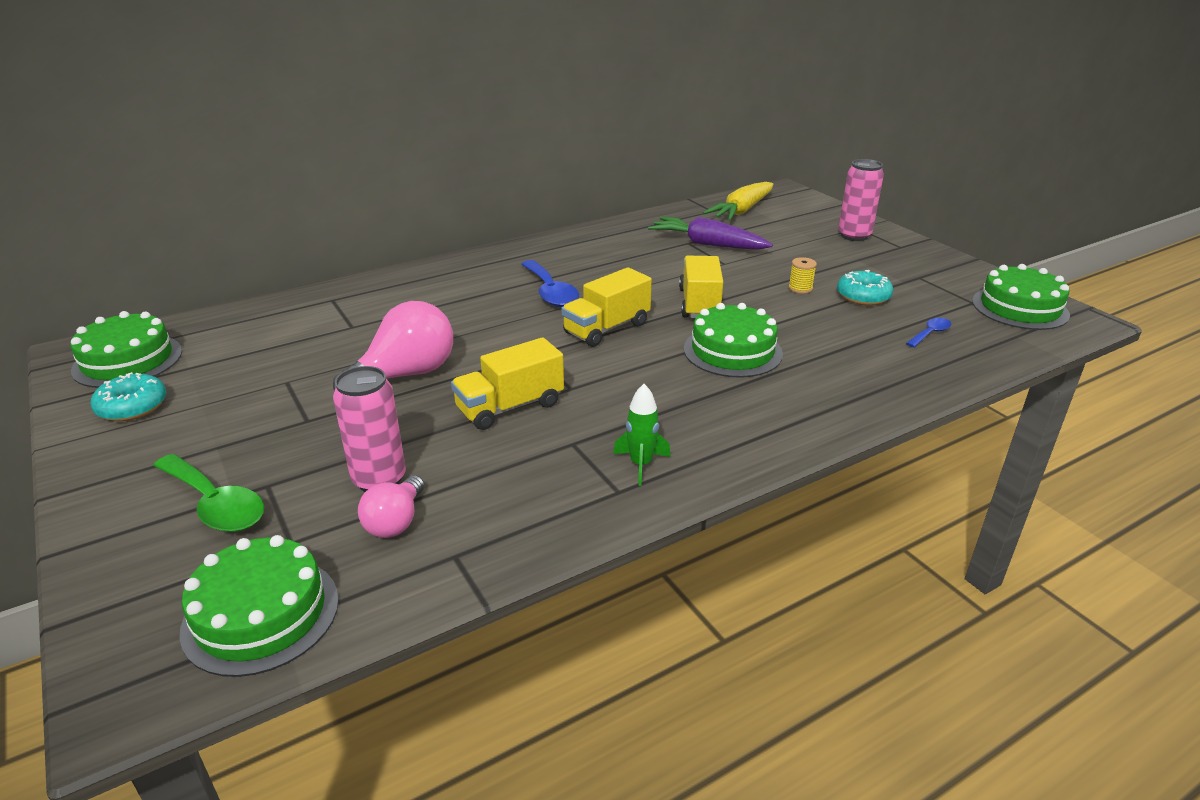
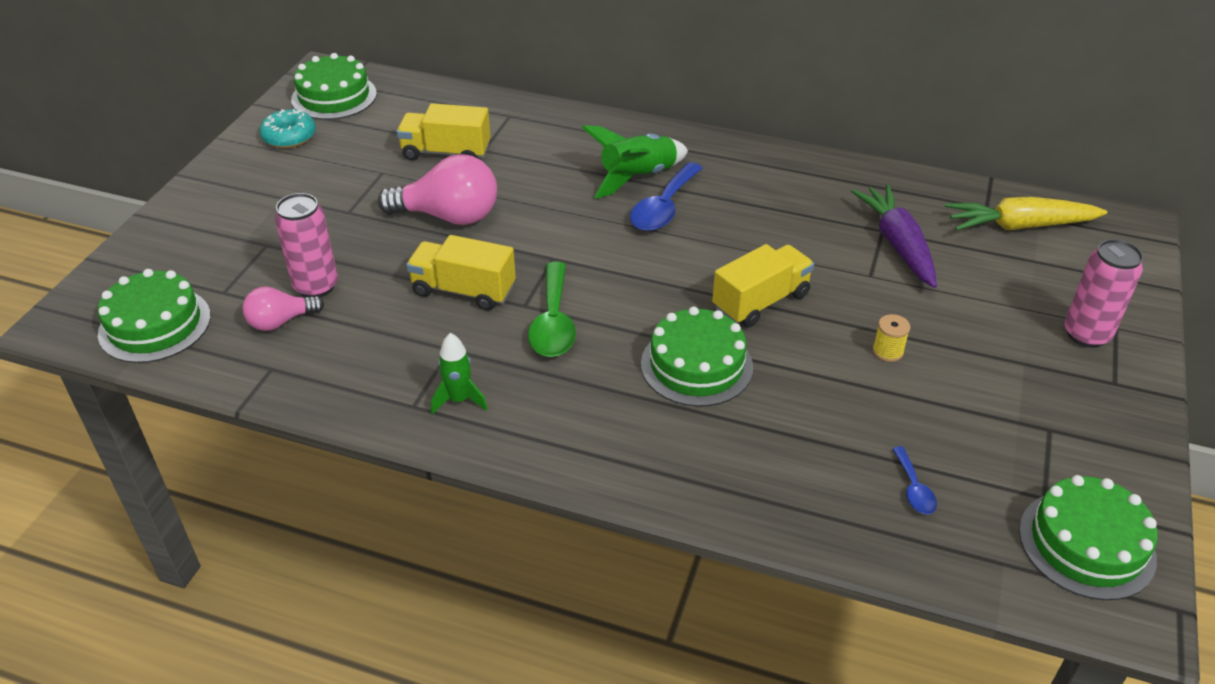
camera: 50 degrees right, 10 degrees up
green spoon [153,454,264,532] -> green spoon moved to [528,262,576,357]
yellow truck [562,267,652,347] -> yellow truck moved to [397,103,491,160]
turquoise donut [837,270,893,305] -> none
blue spoon [906,318,951,347] -> blue spoon turned 75 degrees clockwise [892,446,937,514]
none -> green rocket [582,125,688,199]

